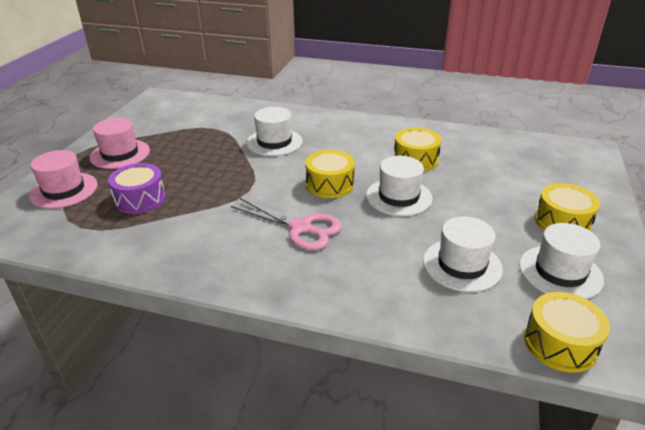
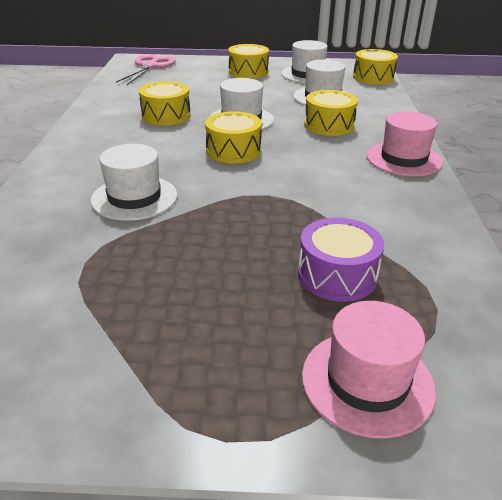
camera: 105 degrees left, 0 degrees up
pink hat [90,118,150,169] -> pink hat moved to [367,111,443,176]
pink scissors [231,198,342,250] -> pink scissors moved to [116,54,175,85]
none -> yellow drum [304,90,358,136]

